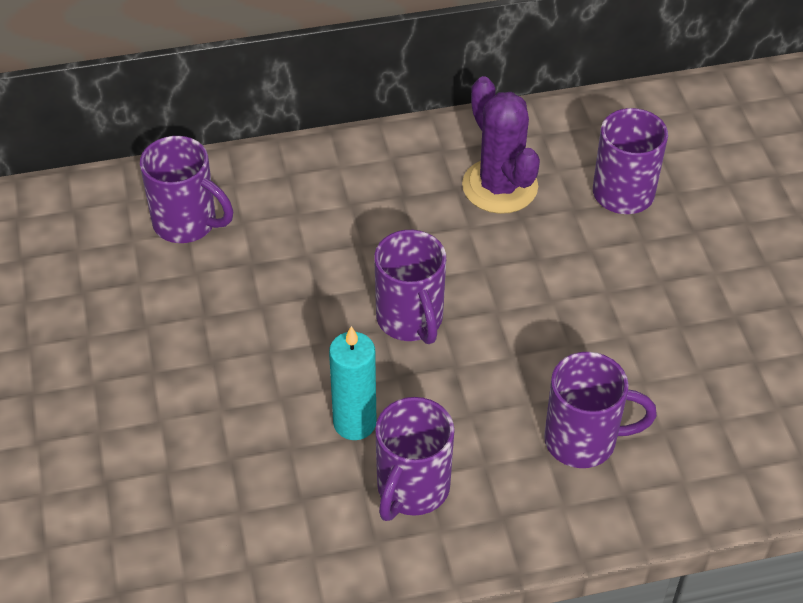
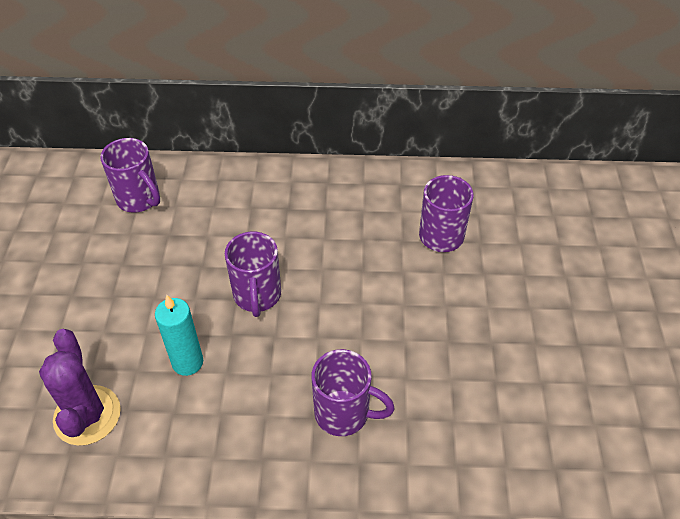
camera: 15 degrees right, 0 degrees up
purple mug [375,397,455,521] -> none
purple cactus [462,76,540,214] -> purple cactus moved to [39,329,121,446]

